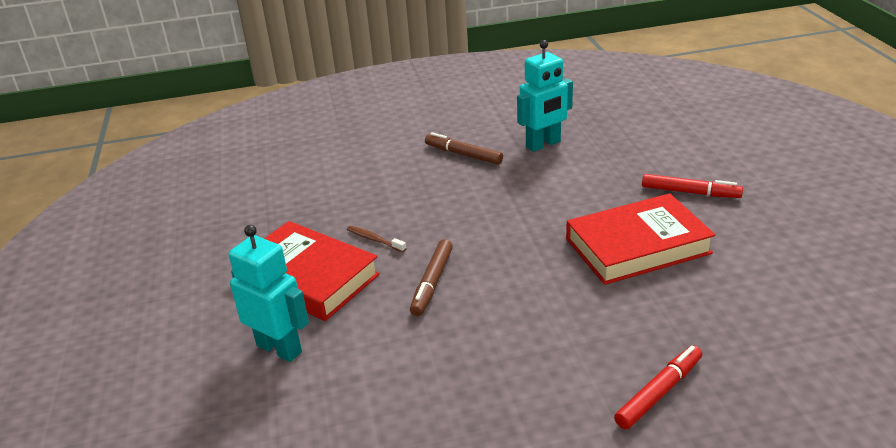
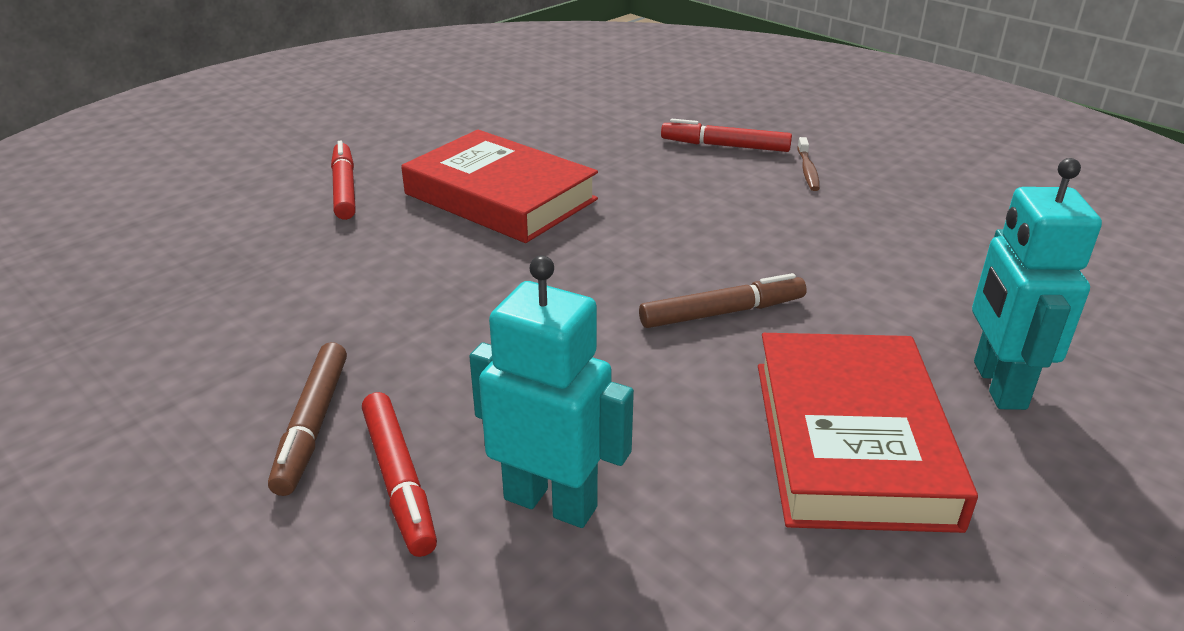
camera: 125 degrees left, 0 degrees up
brown toothbrush [347,226,406,252] -> brown toothbrush moved to [797,137,820,191]
turquoise robot [517,40,573,152] -> turquoise robot moved to [469,255,634,528]
none -> red marker [362,392,437,557]

